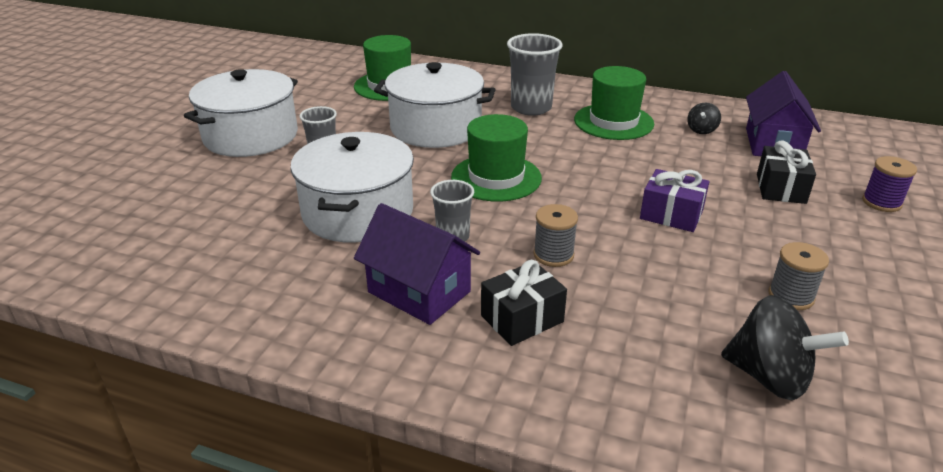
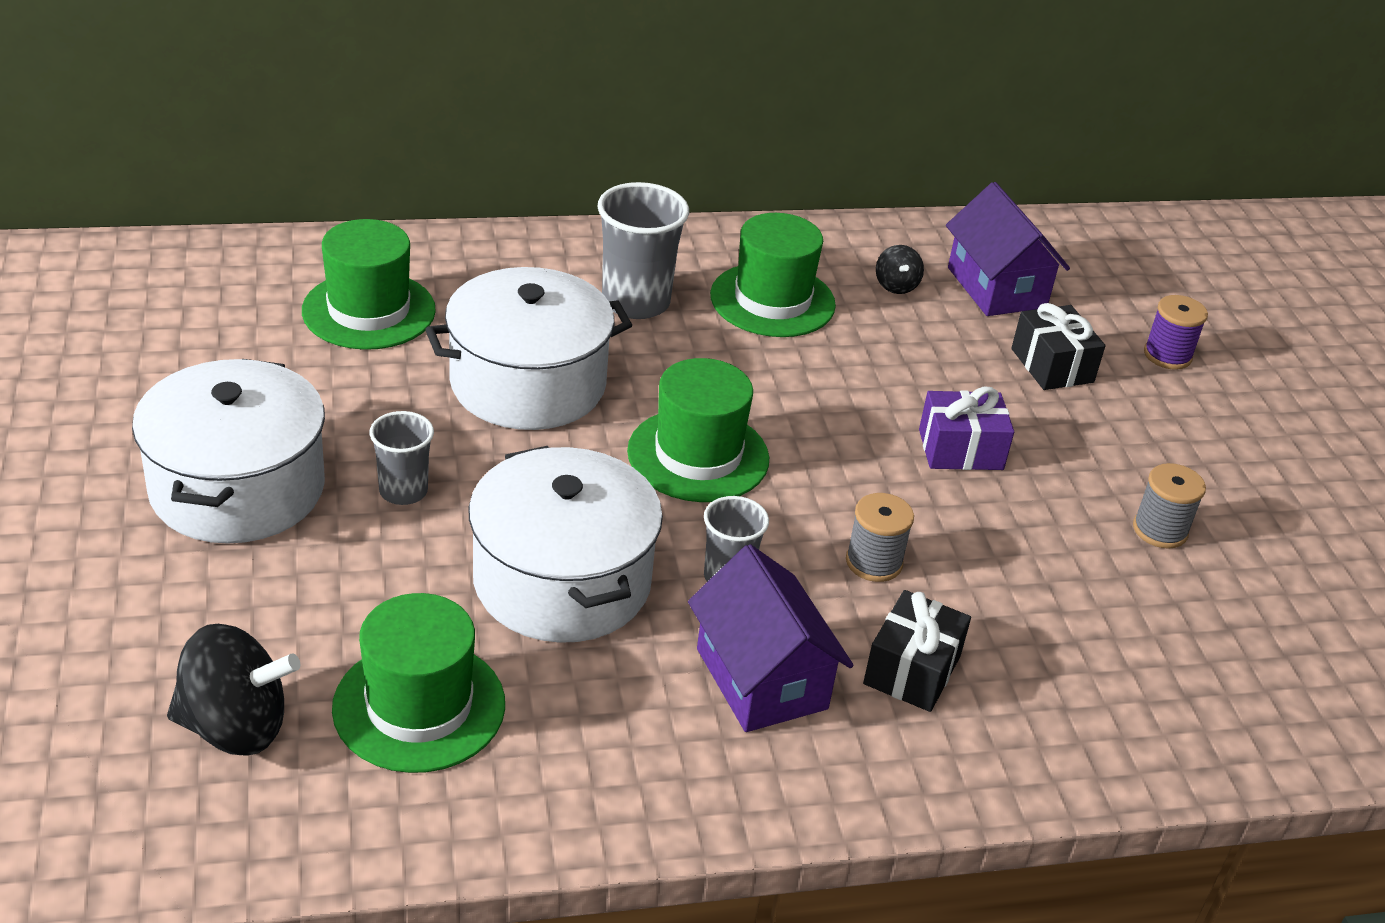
camera: 35 degrees left, 5 degrees up
purple house [354,203,480,325] -> purple house turned 60 degrees clockwise [688,544,854,732]
black spinning top [721,295,849,400] -> black spinning top moved to [167,624,300,755]
none -> green hat [332,593,505,773]

